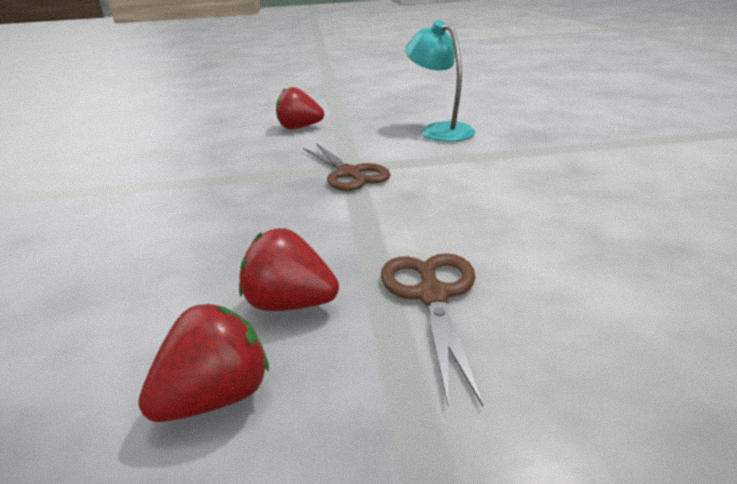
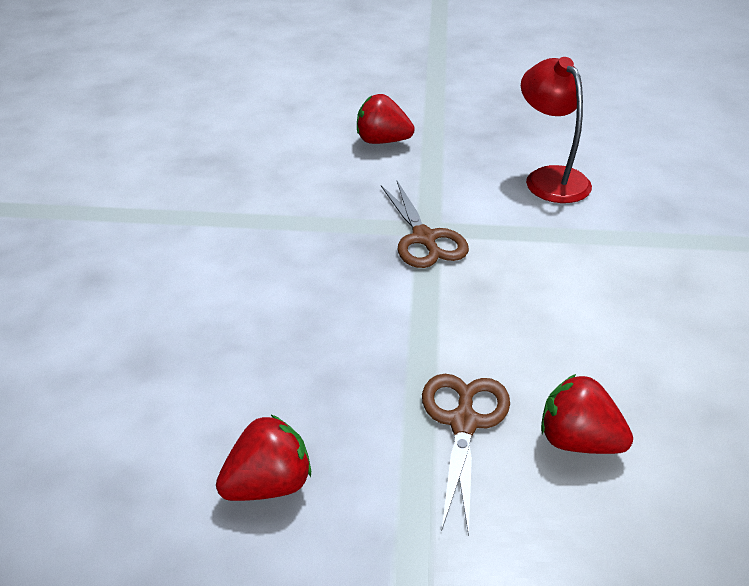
camera: 10 degrees right, 10 degrees up
red strawberry [239,228,339,311] -> red strawberry moved to [541,374,633,454]
turquoise lamp [405,20,475,142] -> red lamp [521,57,592,203]

